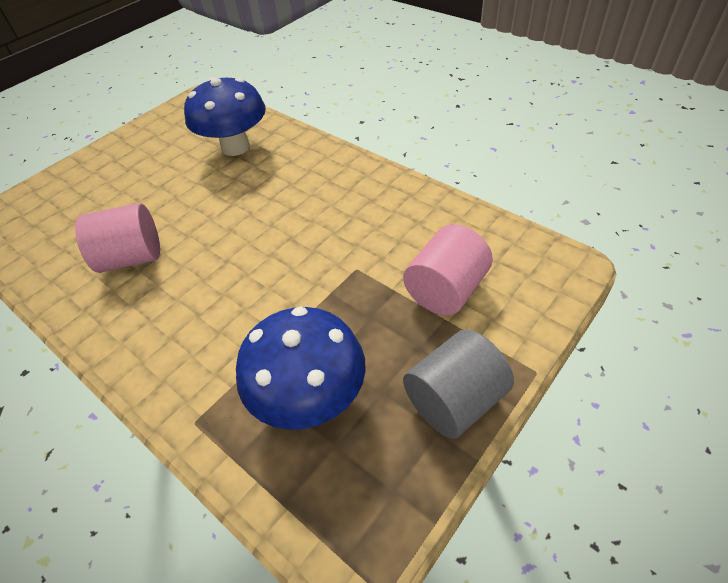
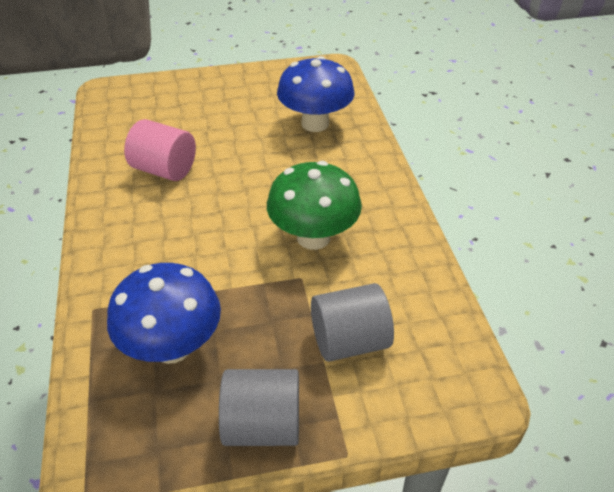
camera: 35 degrees right, 5 degrees down
pink cylinder [403,224,493,316] -> grey cylinder [311,283,394,362]
none -> green mushroom [267,161,362,250]

